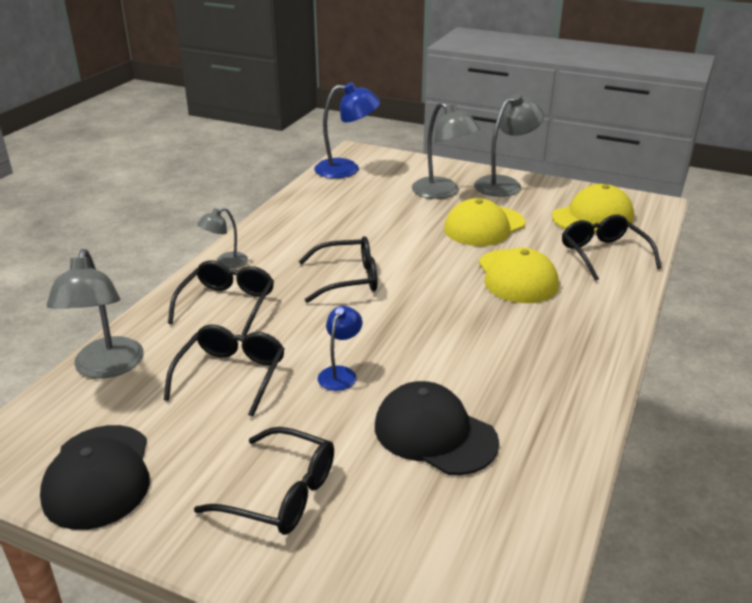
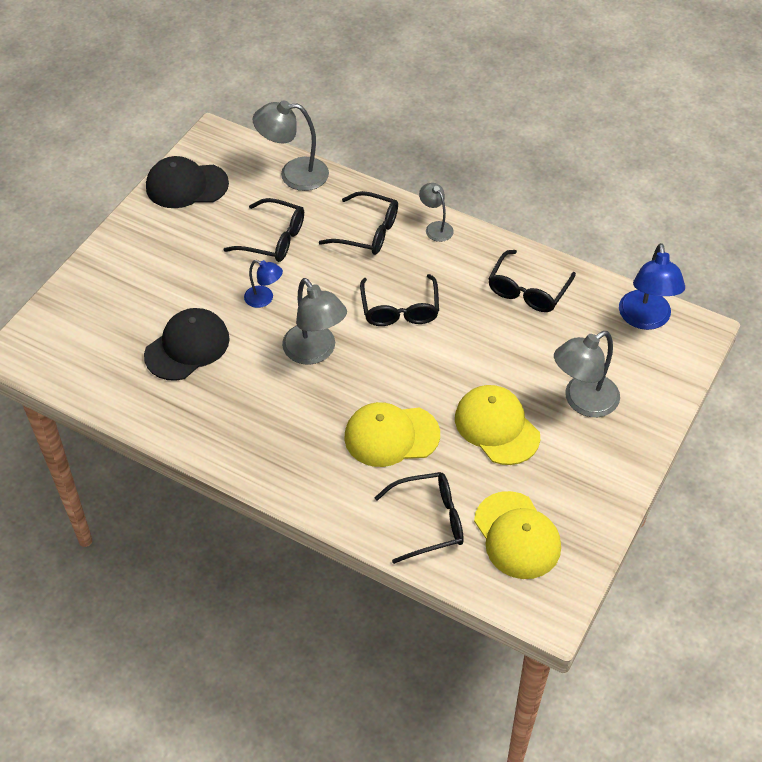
camera: 95 degrees right, 20 degrees up
black glasses [194,427,334,535] -> black glasses moved to [488,250,576,312]
grey lamp [474,93,544,197] -> grey lamp moved to [282,278,347,365]

